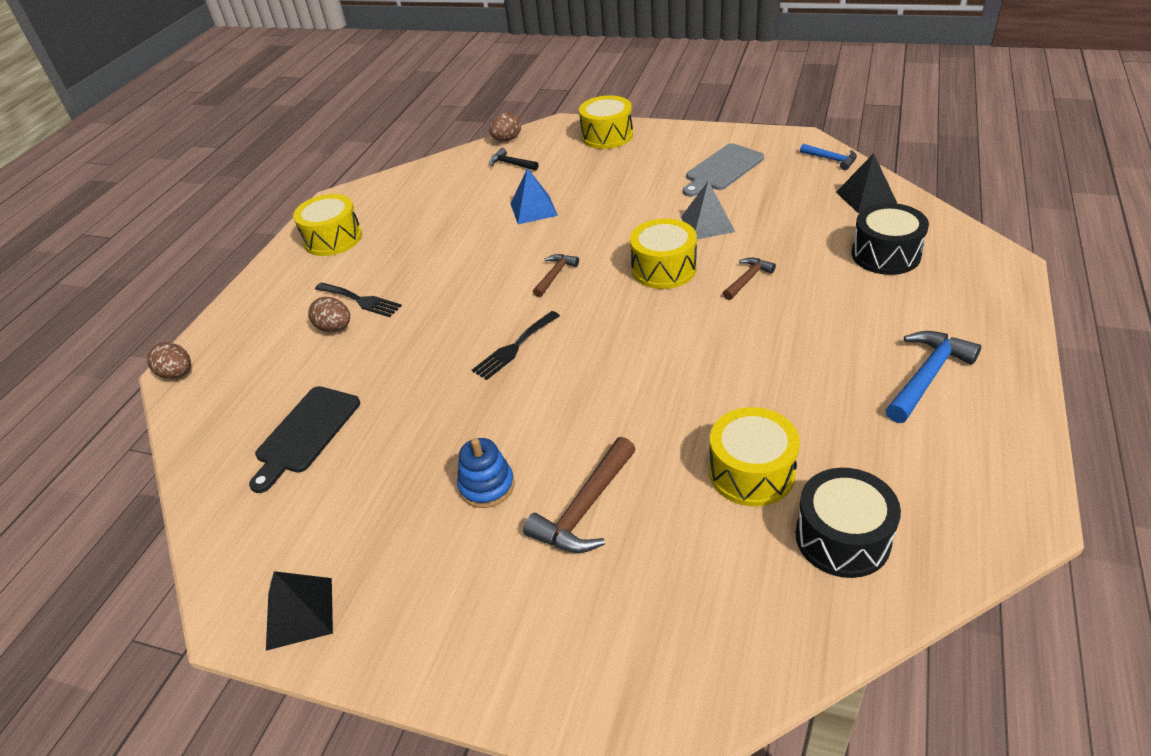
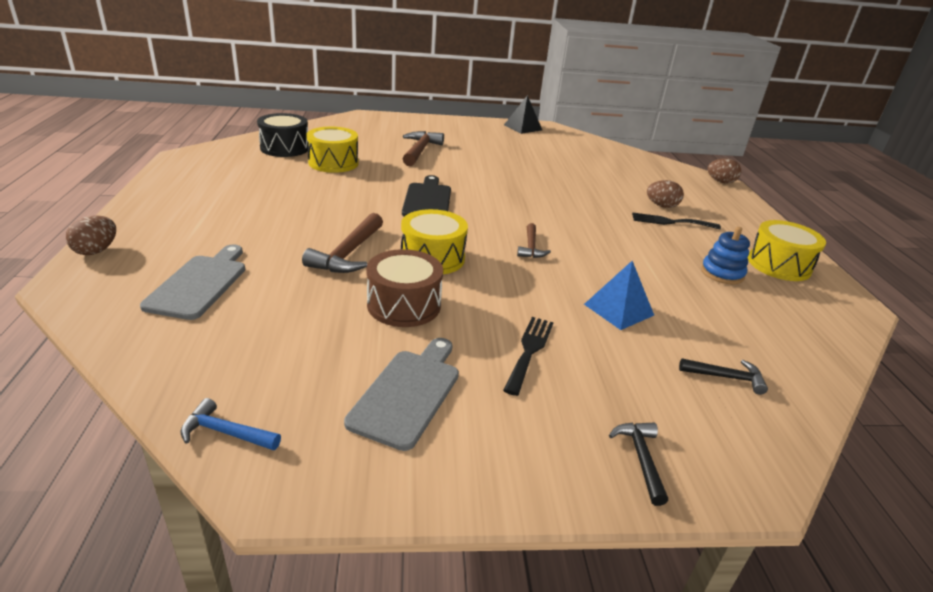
camera: 150 degrees right, 10 degrees down
black cutting board [249,386,360,493] -> black cutting board moved to [402,175,451,217]
blue stacking toy [457,438,515,508] -> blue stacking toy moved to [701,227,750,284]
black fork [472,311,560,380] -> black fork moved to [503,317,554,396]
brown egg [489,112,521,141] -> brown egg moved to [66,215,116,255]
yellow drum [579,95,633,149] -> black hammer [609,422,668,506]
grey pyramid [681,181,735,239] -> brown drum [367,249,443,327]
brown hammer [723,258,776,300] -> brown hammer [302,213,383,273], size x1.68
black pyramid [837,153,897,213] -> none
black drum [852,203,929,275] -> grey cutting board [140,244,245,320]
blue hammer [885,331,981,423] -> none

